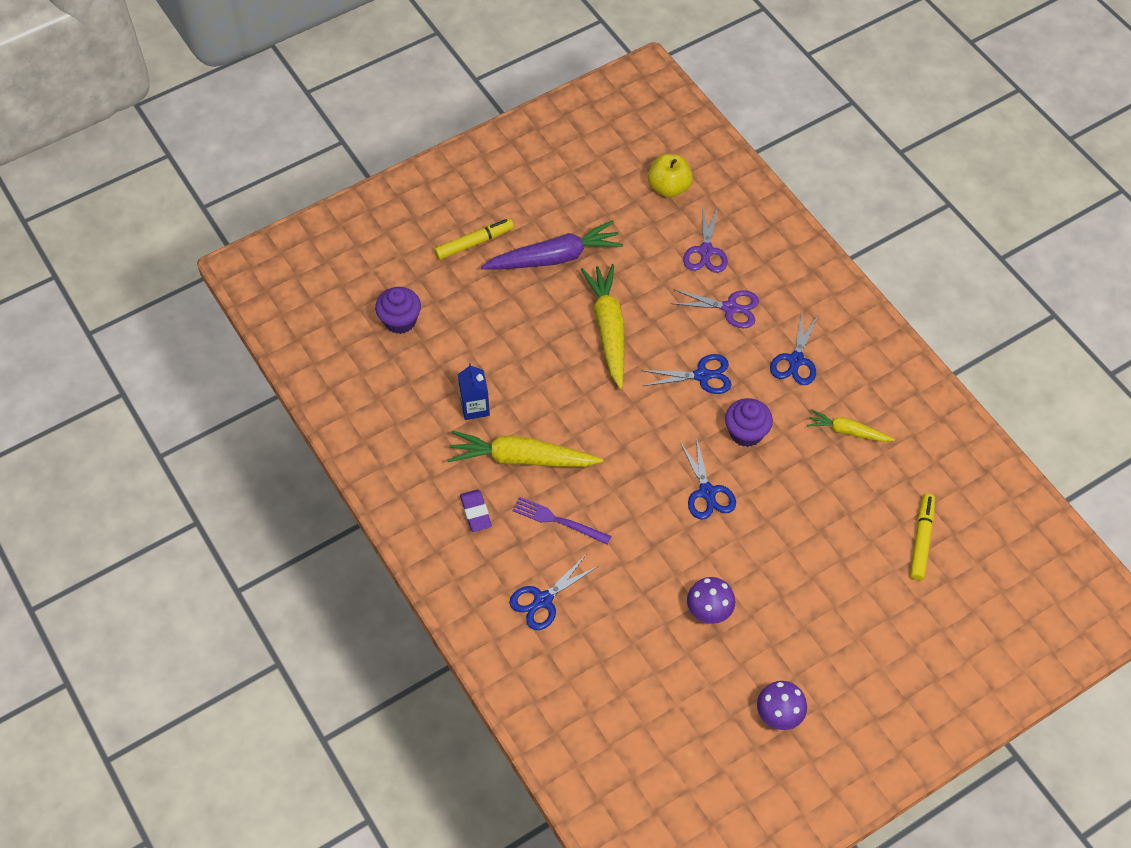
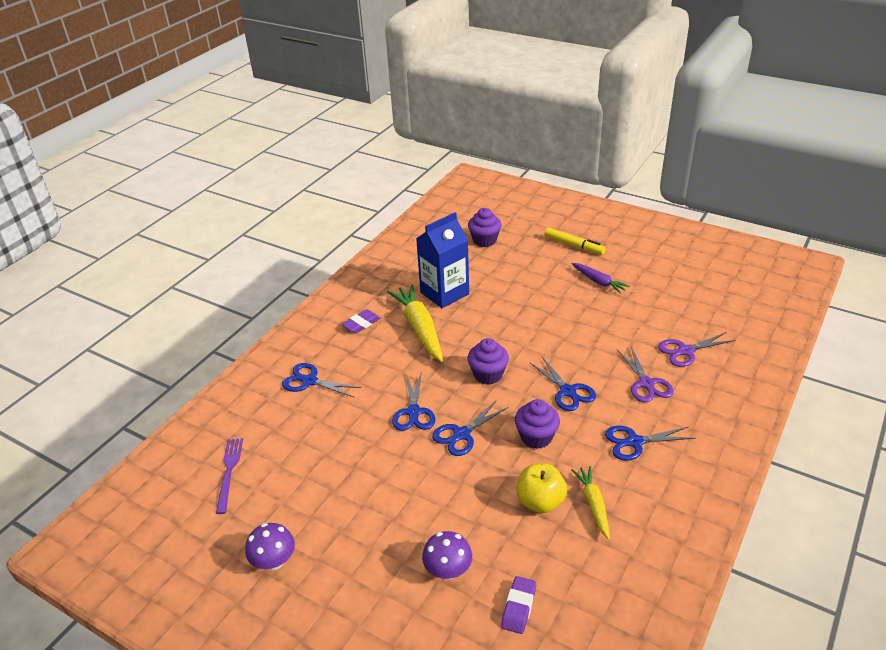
camera: 65 degrees right, 20 degrees down
blue carton [458,363,490,420] -> blue carton [416,212,469,308], size x1.79
purple carrot [481,220,623,270] -> purple carrot [571,263,630,294], size x0.57
purple fork [513,497,611,545] -> purple fork moved to [216,438,243,514]
yellow carrot [581,264,625,389] -> none
yellow apple [648,154,693,198] -> yellow apple moved to [516,463,567,513]
purple mushroom [687,577,735,624] -> purple mushroom moved to [422,531,472,580]
yellow marker [910,494,935,581] -> purple eraser [501,576,536,634]
none -> blue scissors [392,374,435,431]
none -> purple cupcake [467,338,509,385]

